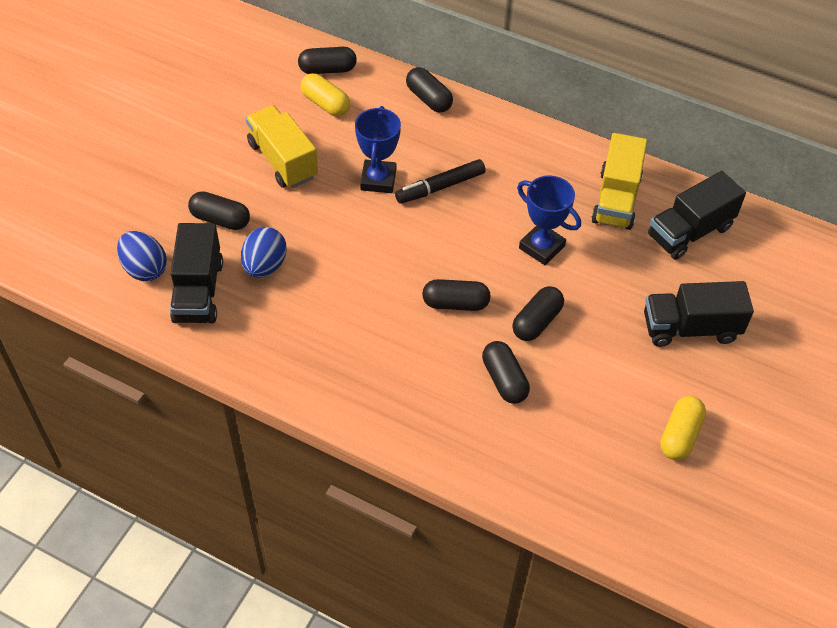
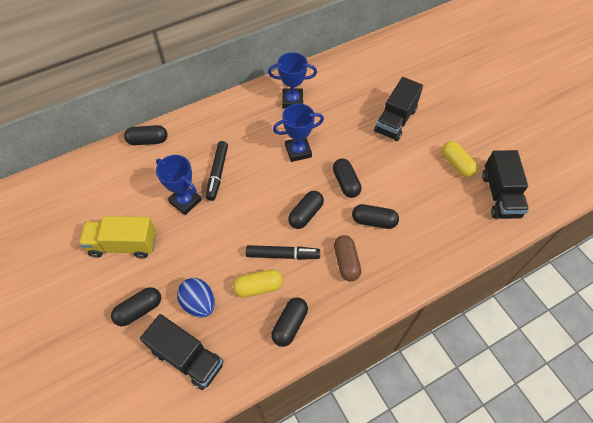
camera: 55 degrees left, 5 degrees up
blue egg [117,231,167,281] -> none
black capsule [298,47,357,74] -> black capsule moved to [271,297,308,347]
yellow capsule [301,73,350,117] -> yellow capsule moved to [233,269,283,298]
yellow truck [591,133,647,230] -> blue trophy [268,52,317,109]
black truck [648,171,746,260] -> black truck moved to [482,150,529,219]
none -> black marker [246,245,320,260]
none -> brown capsule [334,235,361,282]

